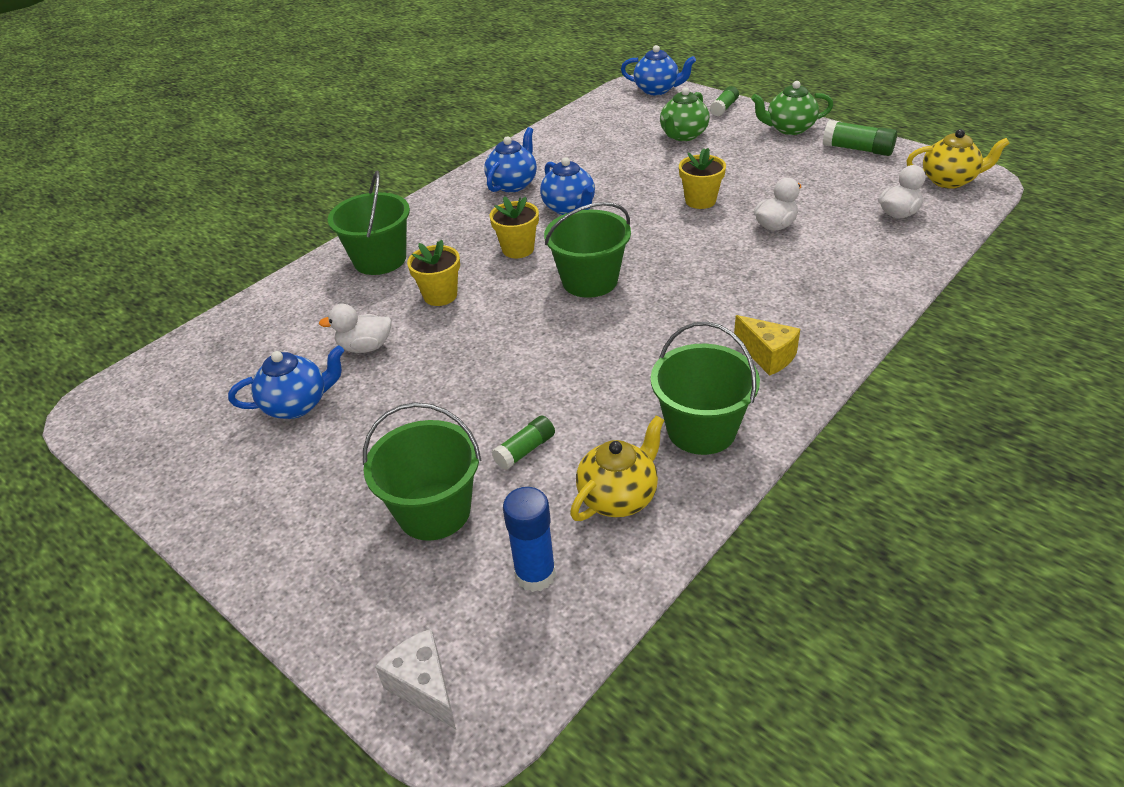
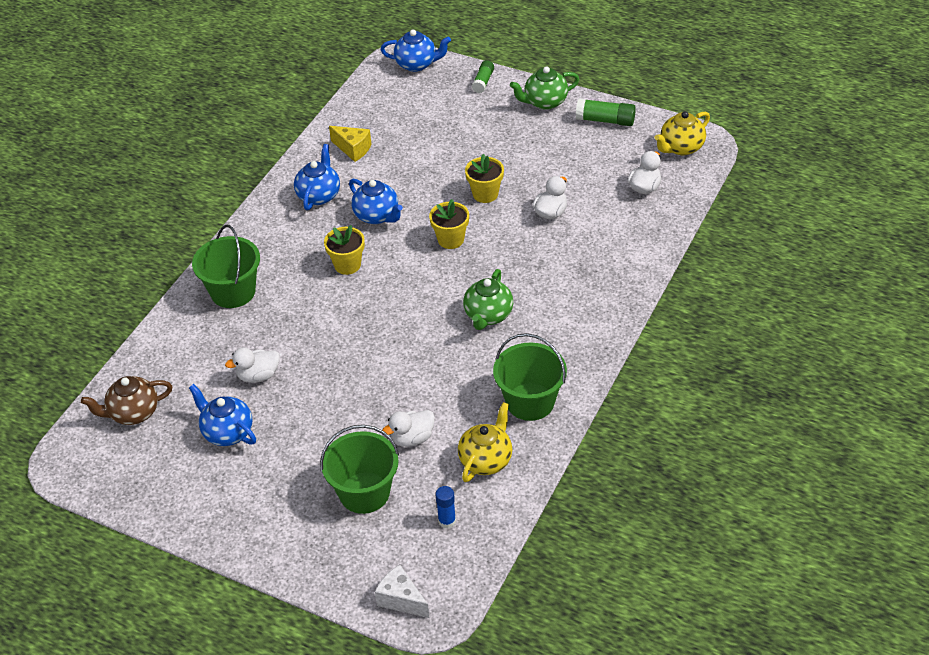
camera: 15 degrees left, 5 degrees up
blue teapot [228,345,344,419] -> blue teapot turned 105 degrees counterclockwise [189,384,256,446]
yellow flower pot [407,240,460,306] -> yellow flower pot moved to [429,199,469,249]
green glue stick [492,416,555,470] -> white duck [383,410,435,447]
blue glue stick [503,487,556,592] -> blue glue stick [436,486,456,529], size x0.67
green bucket [544,202,631,298] -> none
green teapot [660,87,710,141] -> green teapot moved to [463,269,513,330]
yellow cheese [734,315,800,376] -> yellow cheese moved to [329,126,372,162]
yellow teapot [906,129,1010,189] -> yellow teapot turned 150 degrees clockwise [654,111,710,155]
none -> brown teapot [81,376,172,425]

